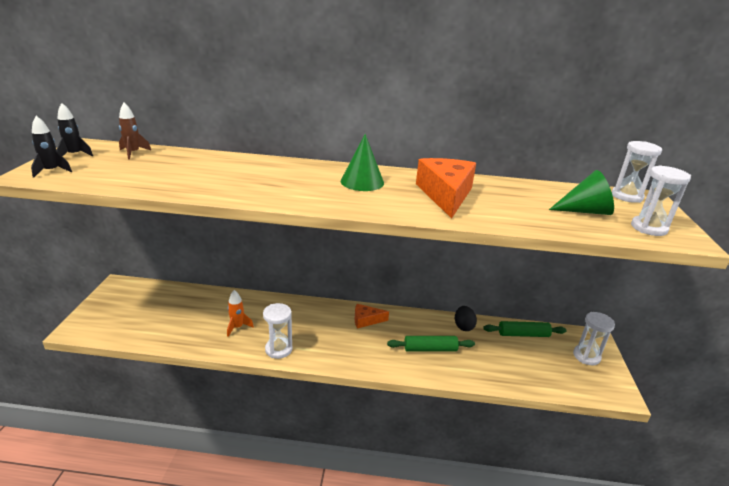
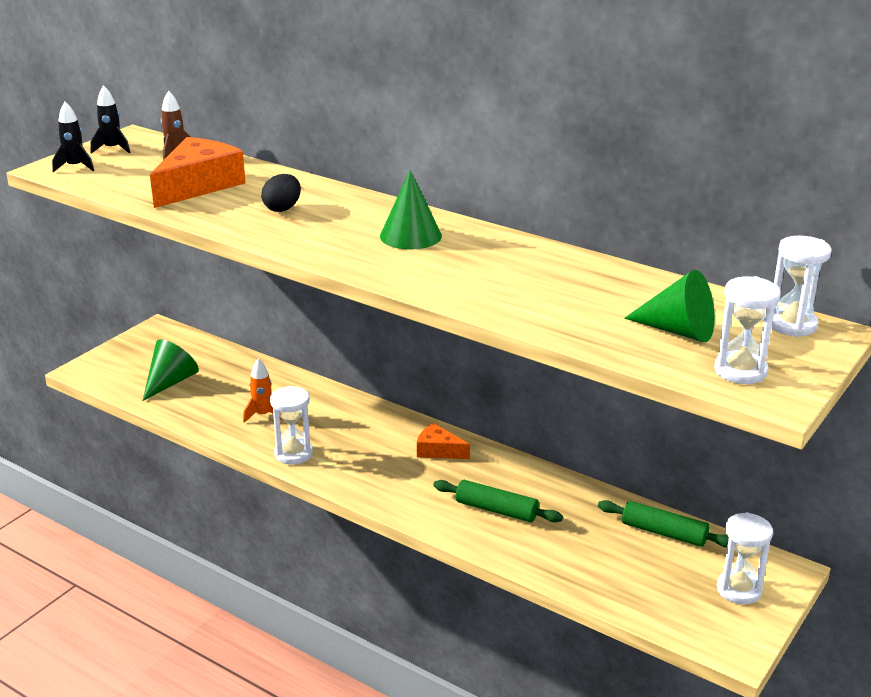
camera: 30 degrees right, 0 degrees up
orange cheese [416,158,476,219] -> orange cheese moved to [150,137,246,208]
black egg [455,306,477,331] -> black egg moved to [261,174,301,212]
none -> green cone [143,339,199,401]

